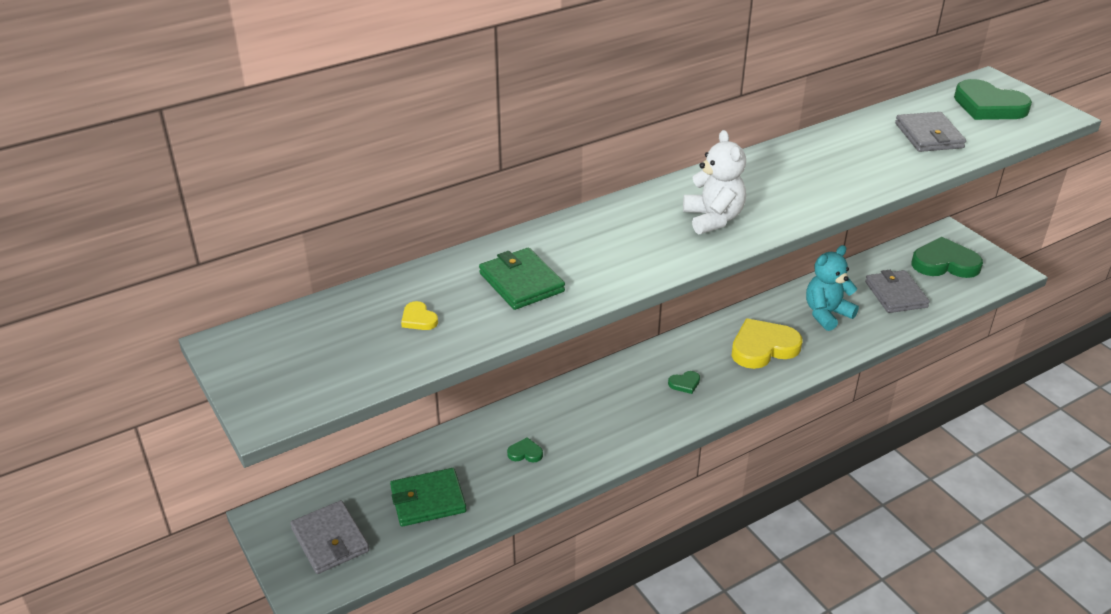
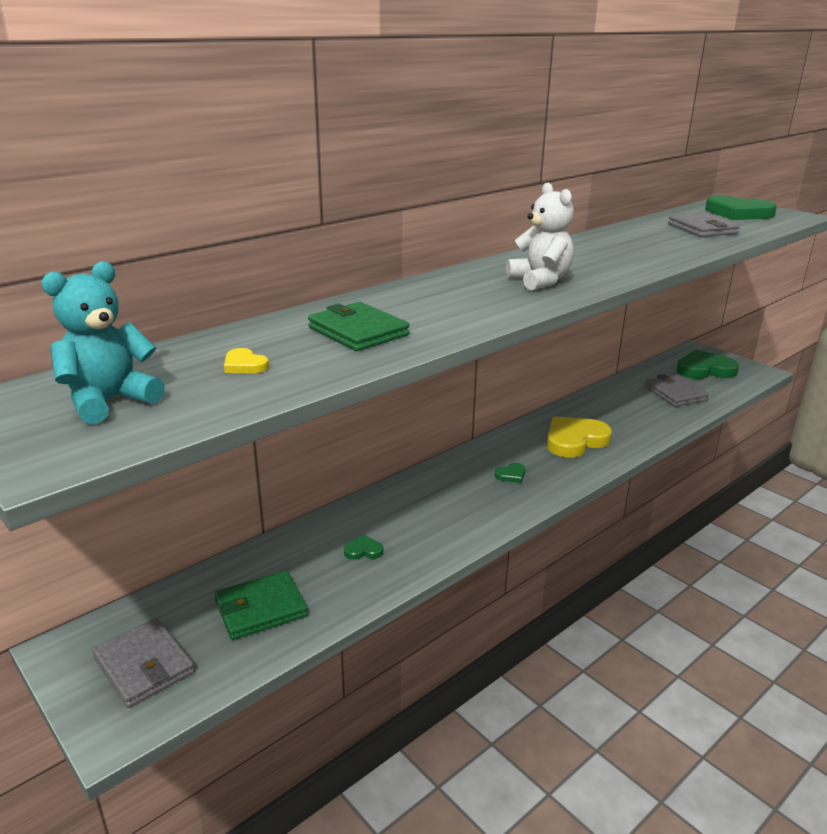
camera: 10 degrees left, 10 degrees down
turquoise teddy bear [806,245,859,331] -> turquoise teddy bear moved to [41,261,165,424]

